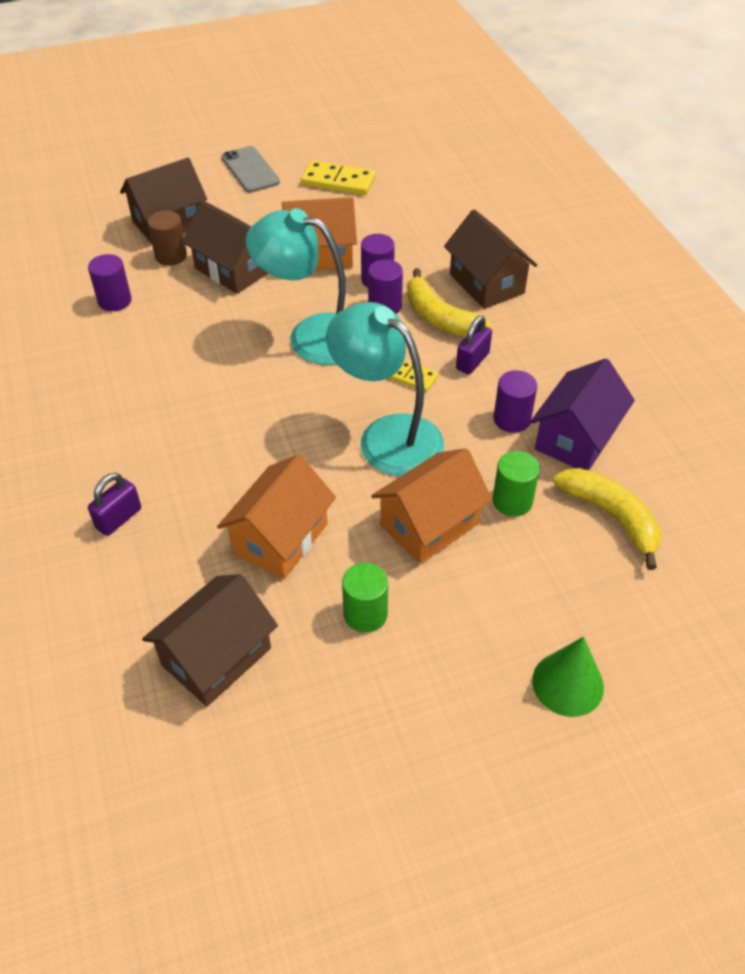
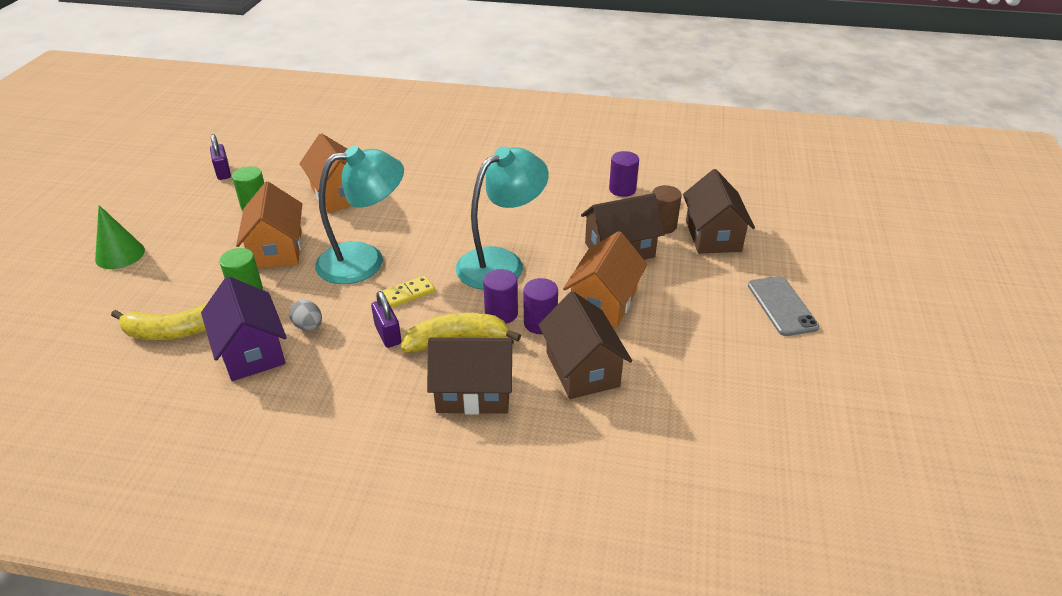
camera: 120 degrees right, 10 degrees down
purple padlock [88,473,141,536] -> purple padlock moved to [210,134,231,180]
brown house [142,574,278,706] -> brown house moved to [539,291,632,399]
grey phone [221,146,280,193] -> grey phone turned 75 degrees clockwise [748,276,819,336]
yellow domino [301,160,376,195] -> none
purple cylinder [494,370,537,433] -> grey egg [289,300,322,331]

